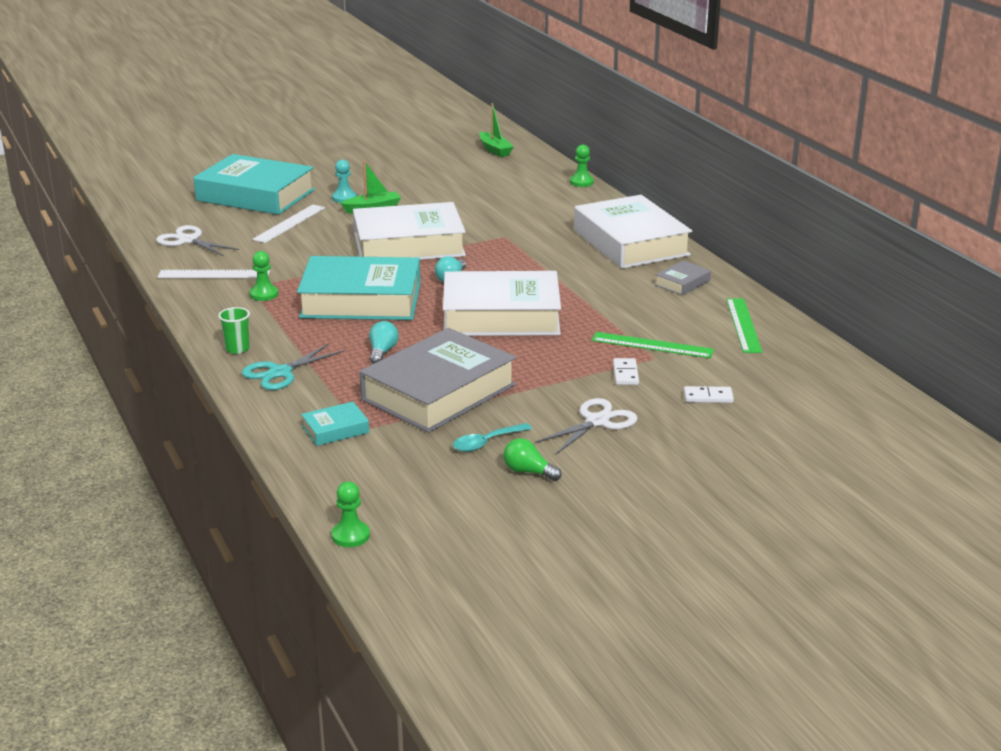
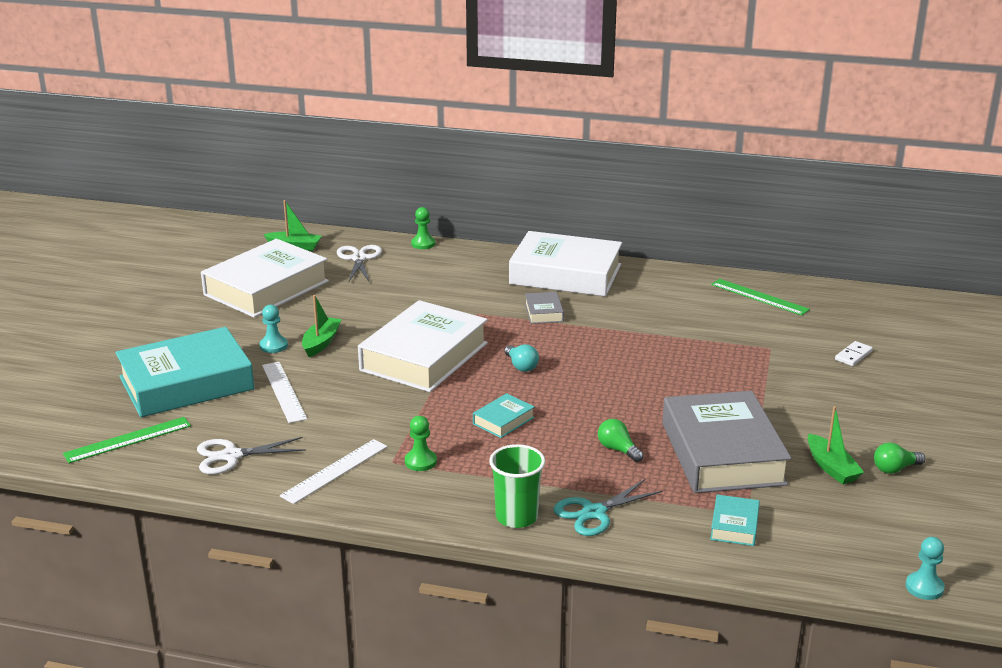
camera: 50 degrees left, 0 degrees up
green cup [218,307,250,354] -> green cup [489,444,545,528], size x1.58
turquoise scissors [242,343,345,390] -> turquoise scissors turned 60 degrees clockwise [553,479,663,536]
turquoise book [297,256,420,320] -> turquoise book [473,393,535,438], size x0.42
green pawn [331,482,370,547] -> turquoise pawn [906,537,945,600]
turquoise light bulb [369,321,399,364] -> green light bulb [598,419,644,462]
white book [443,271,561,336] -> white book moved to [201,239,329,318]
turquoise spoon [453,423,532,452] -> green boat [807,406,864,484]
white scissors [535,398,637,454] -> white scissors moved to [337,245,382,283]
green ruler [592,332,714,358] -> green ruler moved to [63,417,191,463]
white domino [613,358,639,385] -> none
grey book [655,260,711,295] -> grey book moved to [525,292,564,324]

